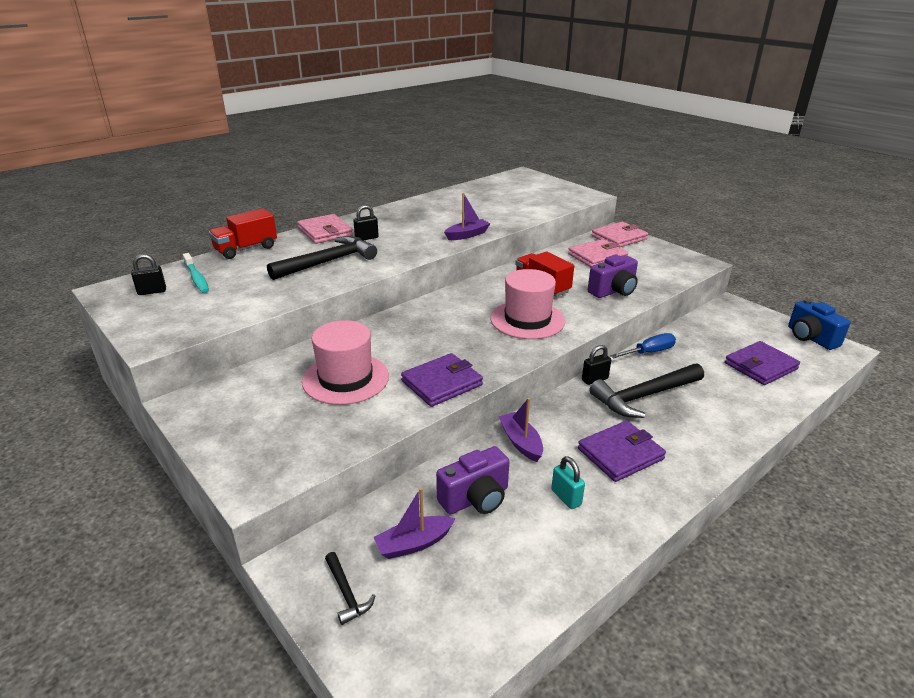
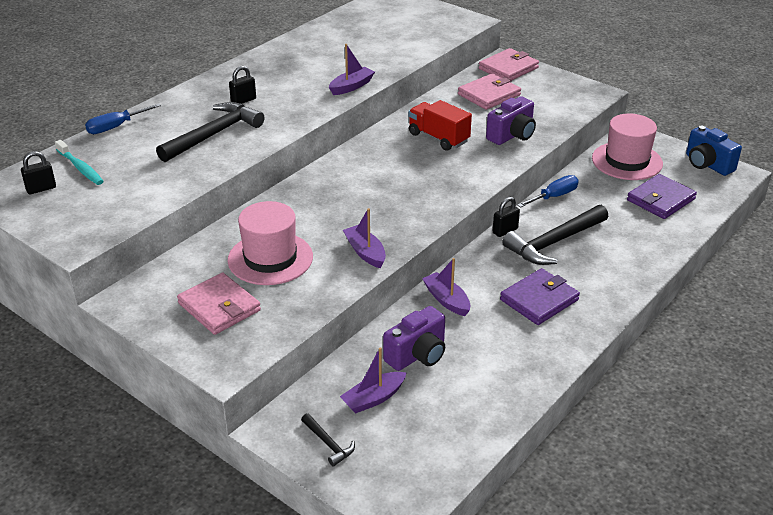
camera: 10 degrees left, 5 degrees up
red truck [209,208,277,259] -> blue screwdriver [85,103,161,134]
pink wallet [297,214,353,244] -> pink wallet moved to [177,273,261,335]
purple wallet [401,353,483,407] -> purple boat [343,208,386,268]
pink hat [490,269,565,339] -> pink hat moved to [592,114,663,180]
turquoise padlock [551,456,585,509] -> none

